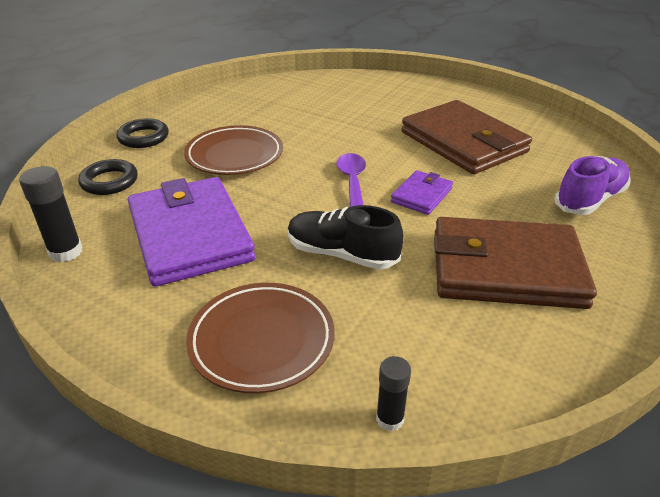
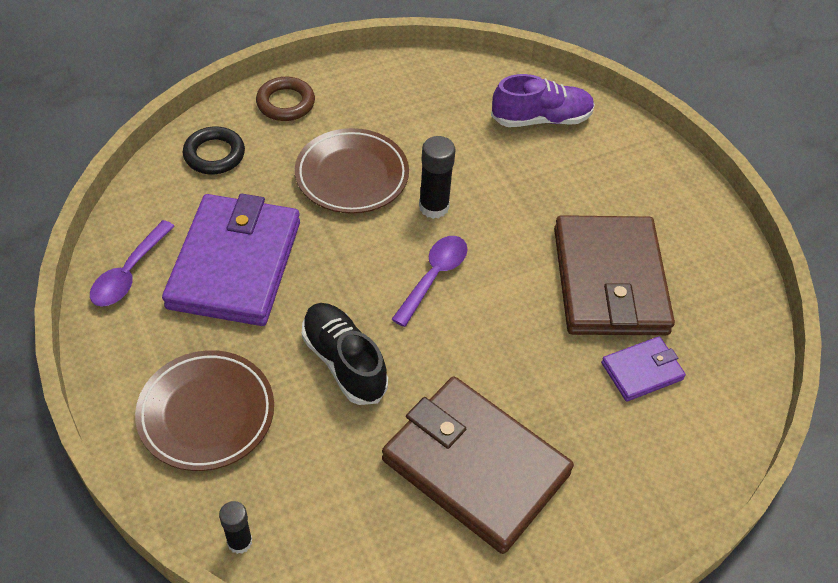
camera: 30 degrees right, 15 degrees up
black glue stick [19,166,83,262] -> black glue stick moved to [419,136,455,219]
black ring [117,118,169,148] -> brown ring [256,77,315,121]
purple wallet [391,170,453,215] -> purple wallet moved to [601,336,686,401]
purple shoe [554,156,630,215] -> purple shoe moved to [491,74,595,127]
none -> purple spoon [90,220,175,307]

